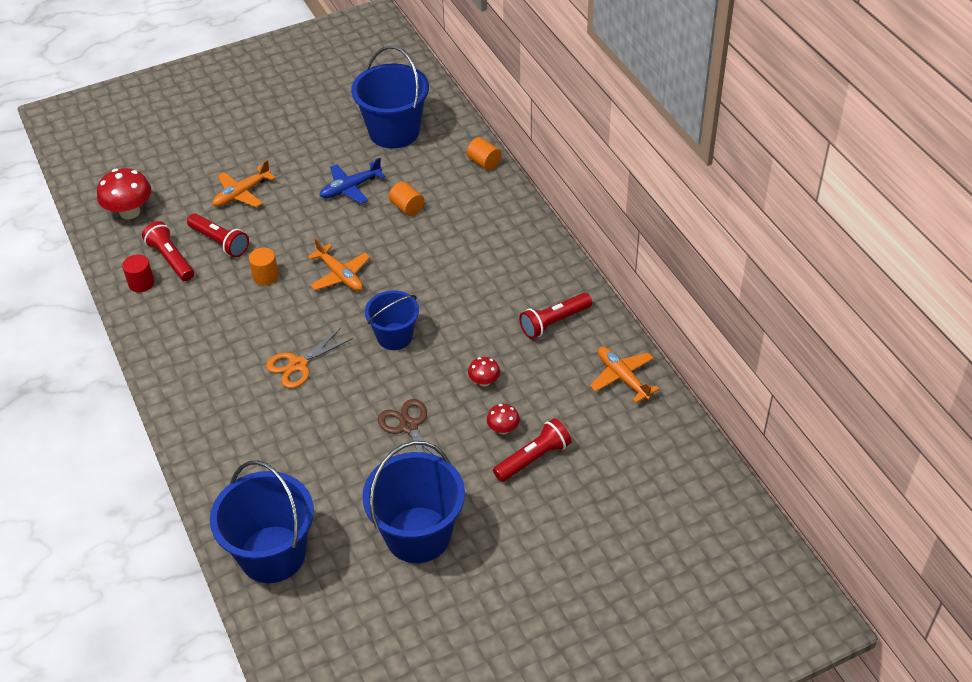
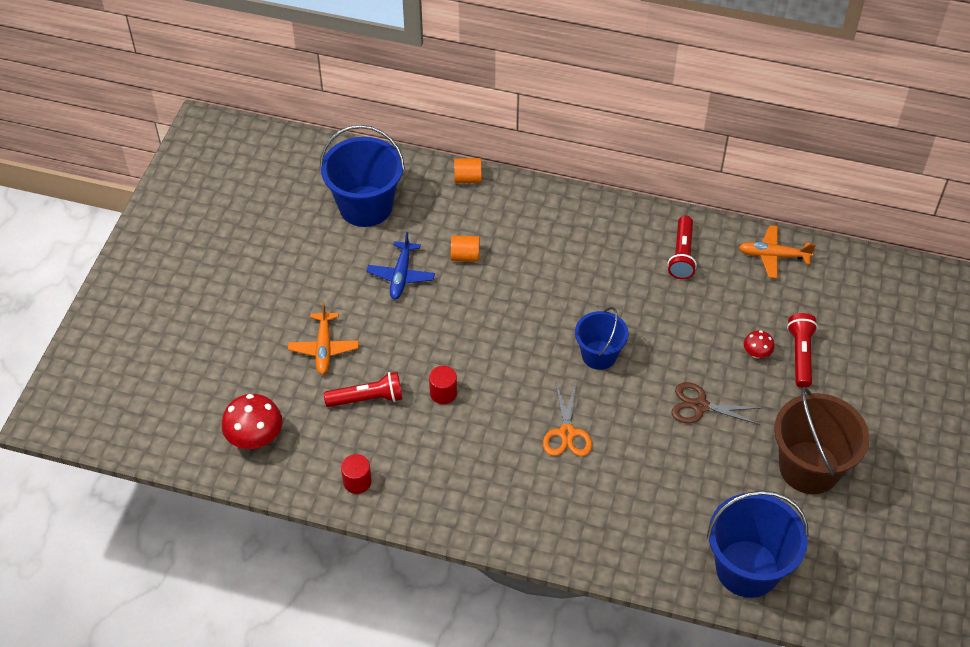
camera: 50 degrees left, 5 degrees up
red flashlight [142,221,194,281] -> none
orange cylinder [249,248,279,285] -> red cylinder [429,366,457,404]
orange plane [307,238,370,291] -> none
blue bucket [362,441,465,563] -> brown bucket [774,387,869,494]
red mushroom [468,357,500,387] -> none

